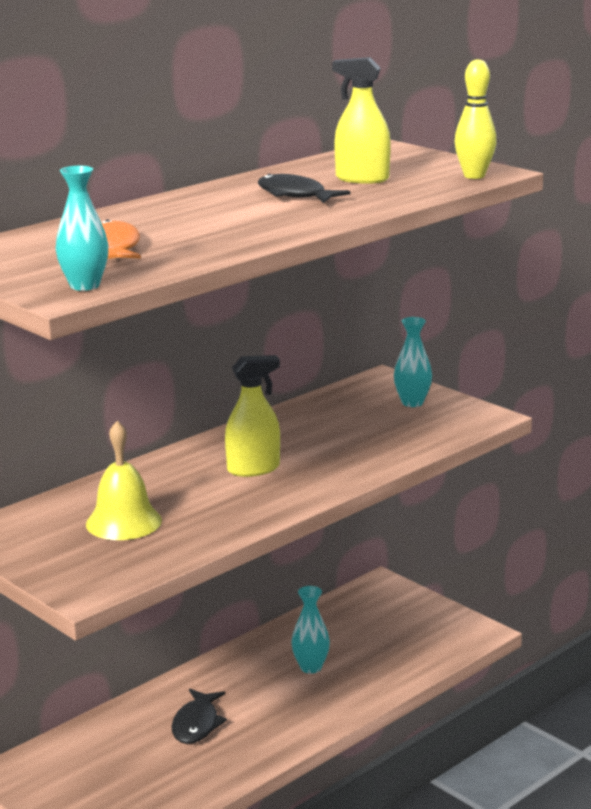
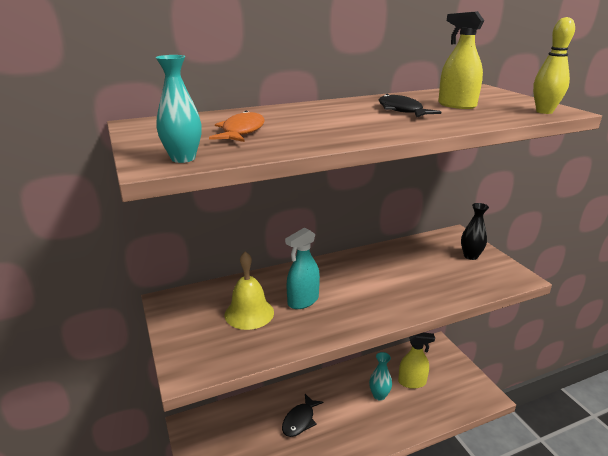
camera: 20 degrees right, 5 degrees up
yellow spray bottle [225,355,280,477] -> yellow spray bottle moved to [398,333,435,389]
turquoise vase [394,317,432,407] -> black vase [461,203,489,260]
none -> turquoise spray bottle [285,227,320,309]

